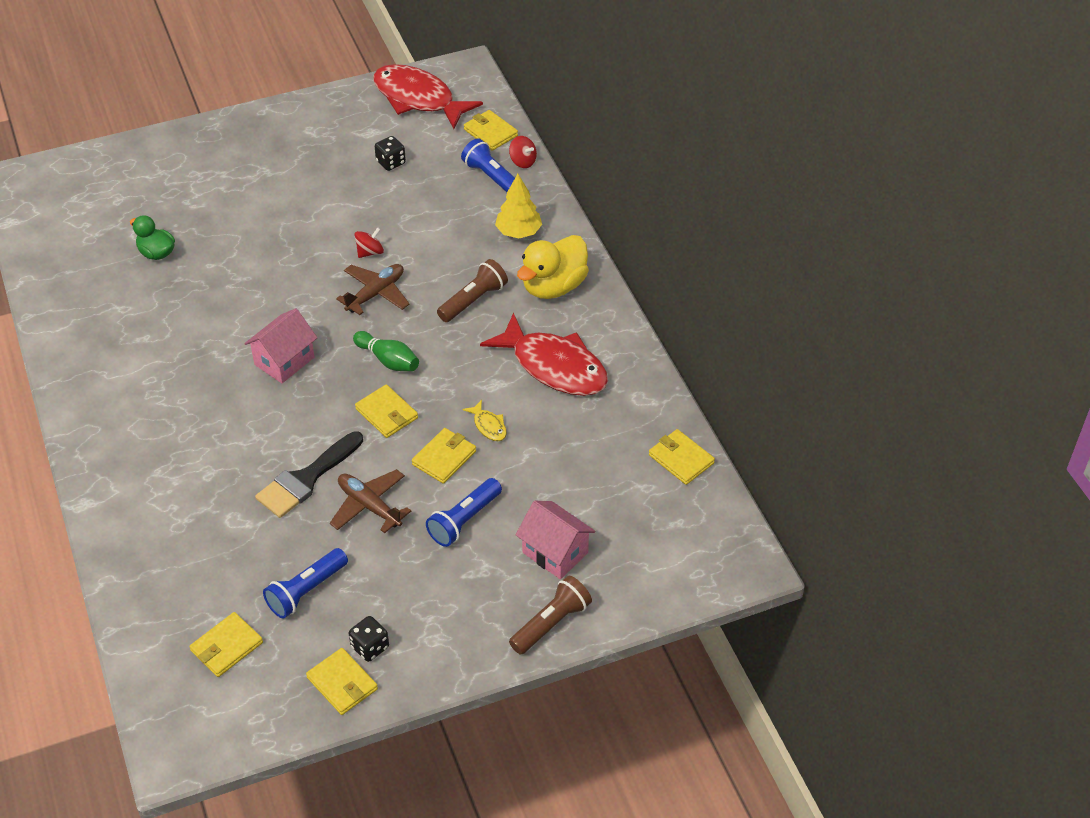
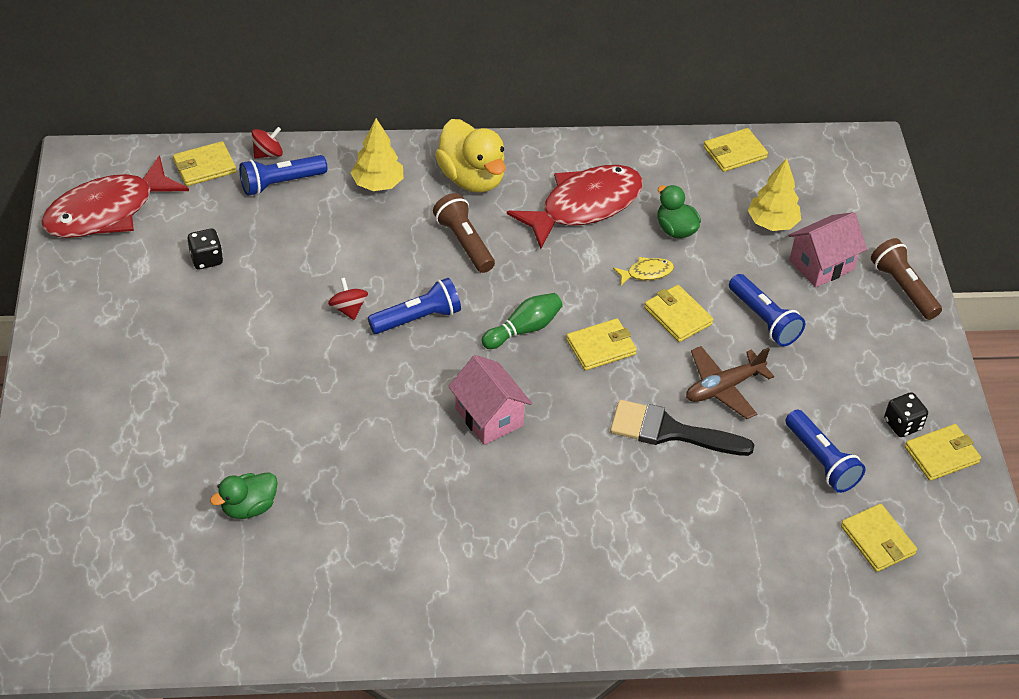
camera: 75 degrees left, 0 degrees up
black brush [255,431,363,518] -> black brush turned 135 degrees clockwise [610,400,754,456]
brown plane [336,264,410,315] -> blue flashlight [368,278,461,334]
none -> green duck [657,185,701,238]
none -> yellow tree [748,158,801,231]

